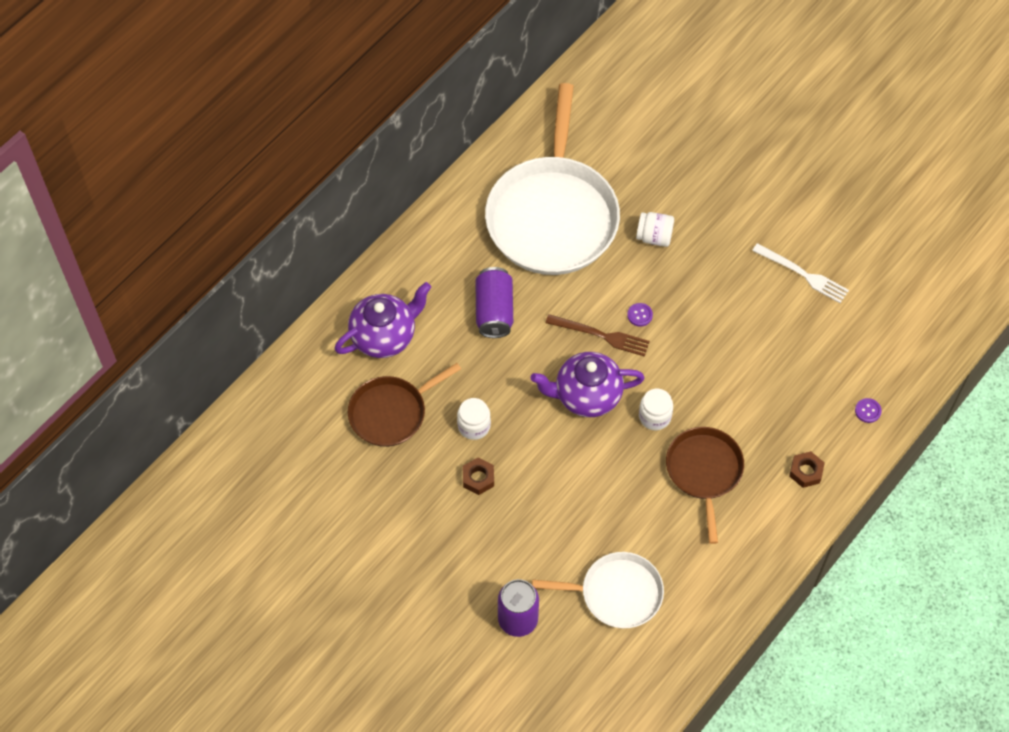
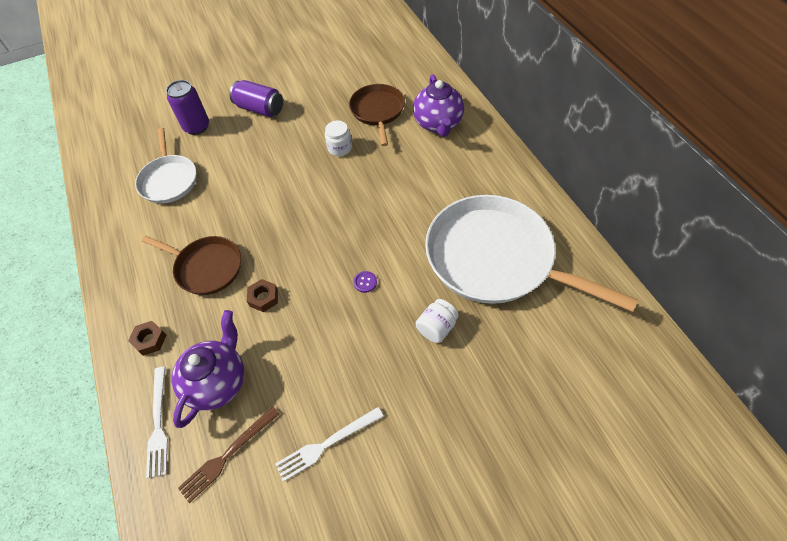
camera: 120 degrees right, 5 degrees down
brown nut [463,458,494,495] -> brown nut moved to [247,279,278,312]
purple can [475,267,513,338] -> purple can moved to [230,80,283,117]
purple teapot [531,352,645,417] -> purple teapot moved to [171,310,244,428]
white pan [532,552,664,628] -> white pan turned 45 degrees counterclockwise [135,128,196,204]
brown fork [546,314,650,357] -> brown fork moved to [178,406,279,503]
white jar [639,389,673,430] -> none
purple button [855,398,882,423] -> white fork [146,367,168,478]

